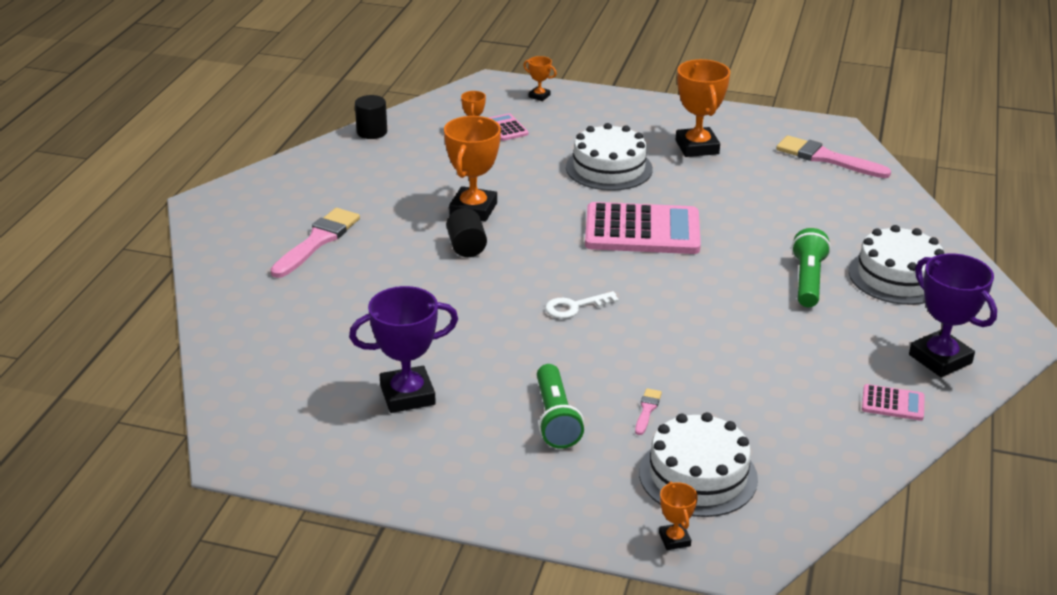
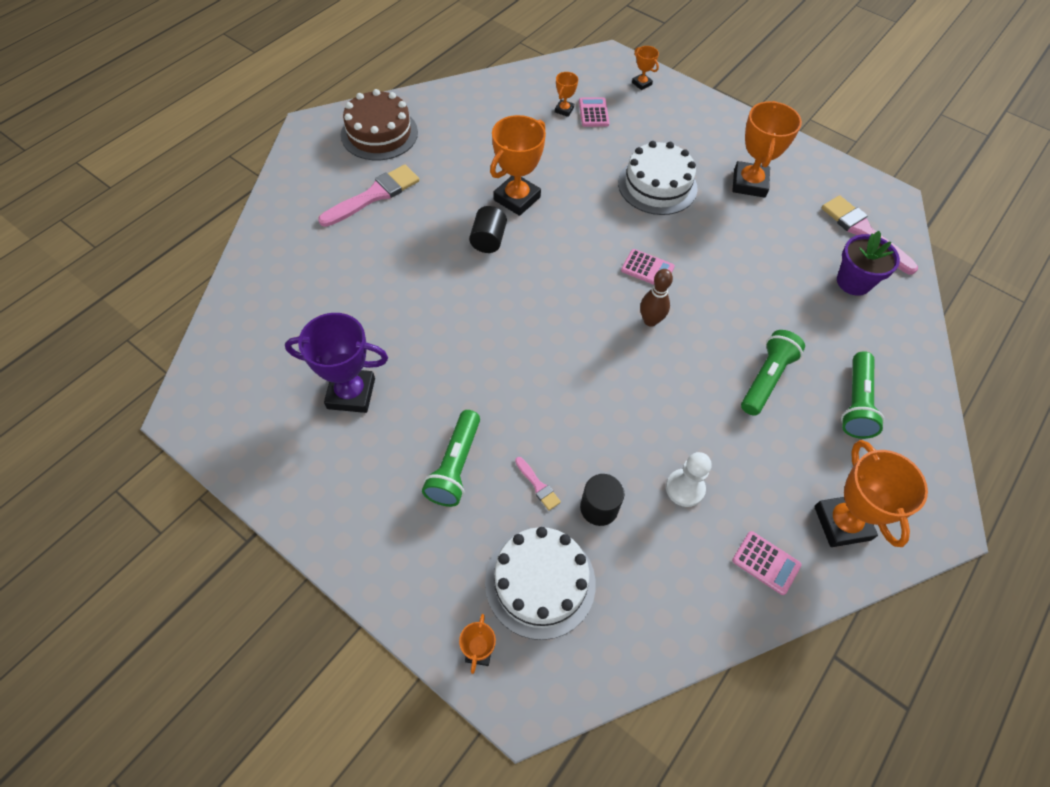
camera: 20 degrees right, 25 degrees up
black cylinder [355,95,387,139] -> black cylinder moved to [580,474,625,526]
white key [545,291,619,319] -> none
pink calculator [585,202,701,254] -> pink calculator [621,249,675,285], size x0.45
pink brush [635,388,662,435] -> pink brush turned 105 degrees clockwise [515,457,561,510]
white cake [849,225,944,305] -> green flashlight [841,351,885,439]
purple trophy [909,253,997,377] -> orange trophy [814,440,928,547]
none -> brown cake [341,89,418,160]
none -> brown bowling pin [640,269,673,327]
none -> white pawn [666,452,711,507]
none -> purple flower pot [837,231,900,296]

